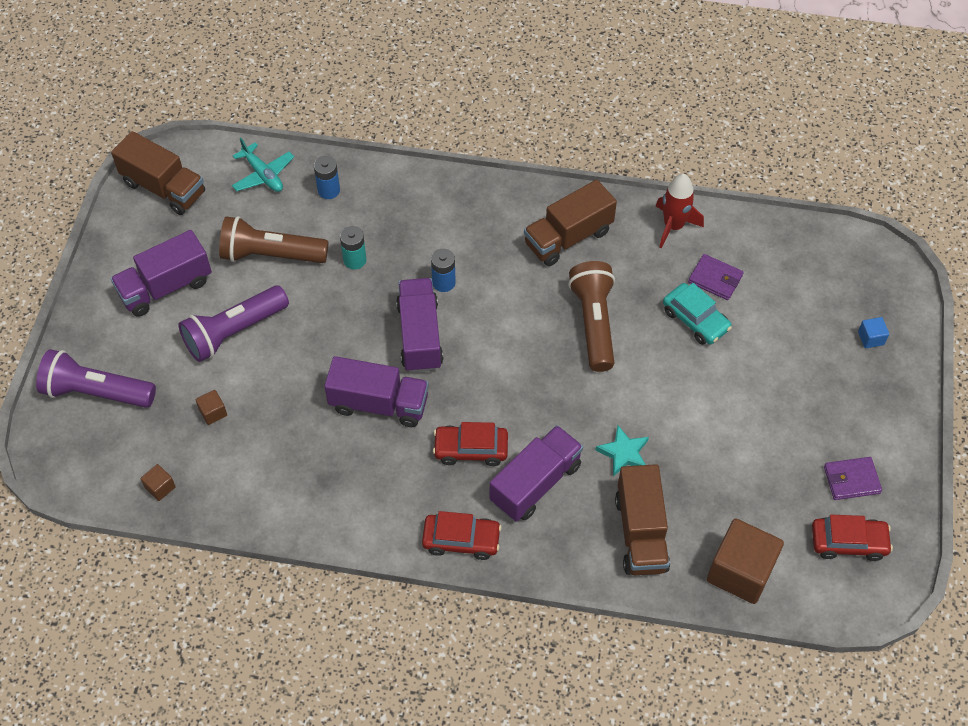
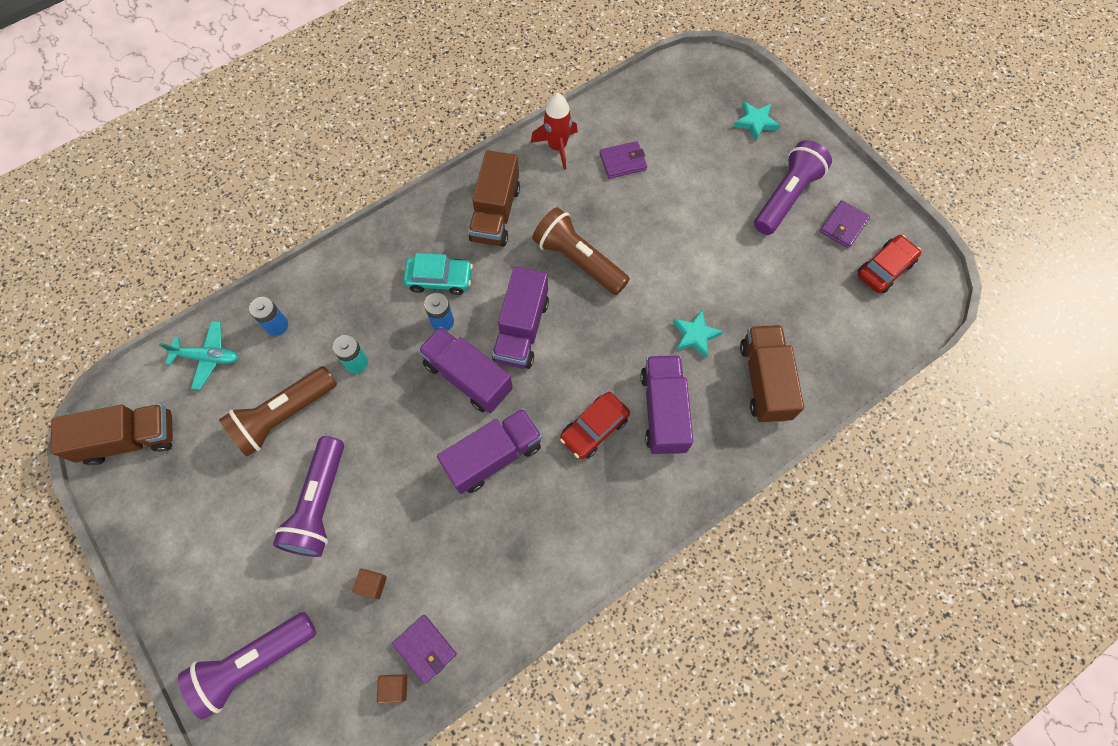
camera: 45 degrees left, 10 degrees up
purple truck [111,230,212,317] -> purple truck moved to [492,266,549,369]
red car [422,511,502,560] -> none
brown truck [615,464,670,575] -> brown truck turned 135 degrees counterclockwise [740,325,804,423]
turquoise car [663,283,732,345] -> turquoise car moved to [403,253,473,295]
brown cube [707,519,784,604] -> none
blue cube [858,317,889,348] -> turquoise star [734,102,780,141]
none -> purple wallet [392,615,457,684]
none -> purple flashlight [754,140,832,235]

